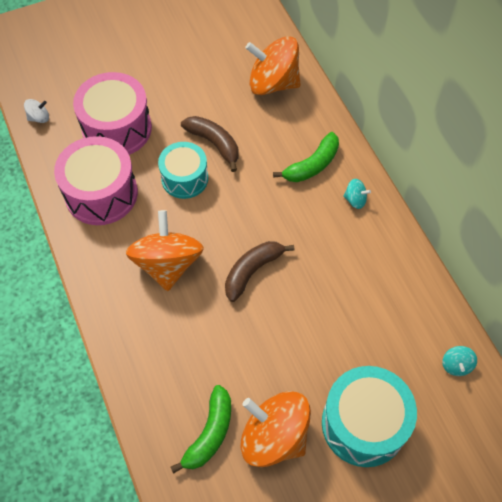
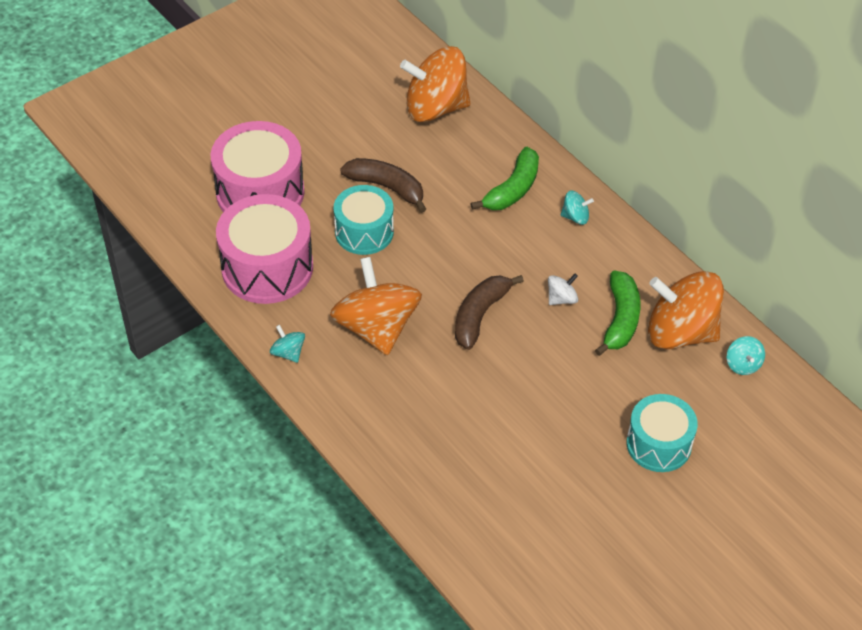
camera: 15 degrees left, 10 degrees down
white spinning top [24,99,49,123] -> white spinning top moved to [548,274,578,305]
green banana [171,385,231,474] -> green banana moved to [595,271,640,356]
orange spinning top [240,391,311,467] -> orange spinning top moved to [648,271,724,349]
turquoise drum [322,366,417,467] -> turquoise drum [626,394,698,472], size x0.65
none -> turquoise spinning top [270,325,305,363]

